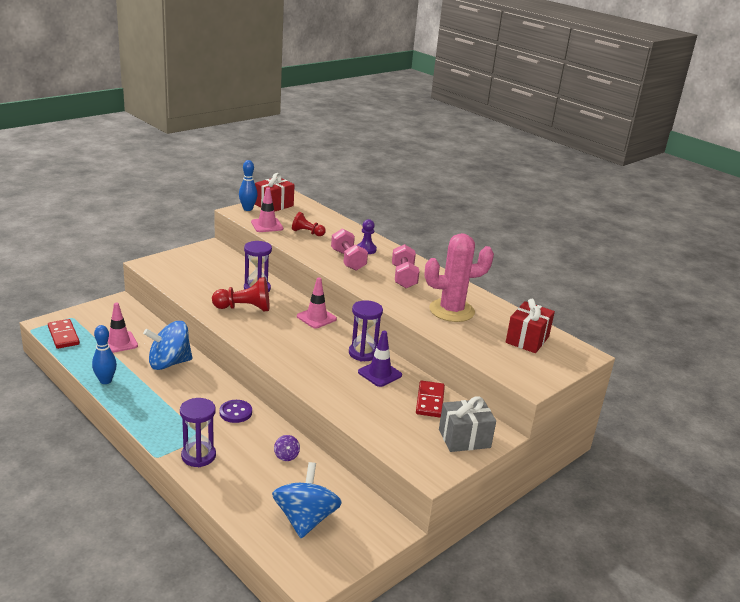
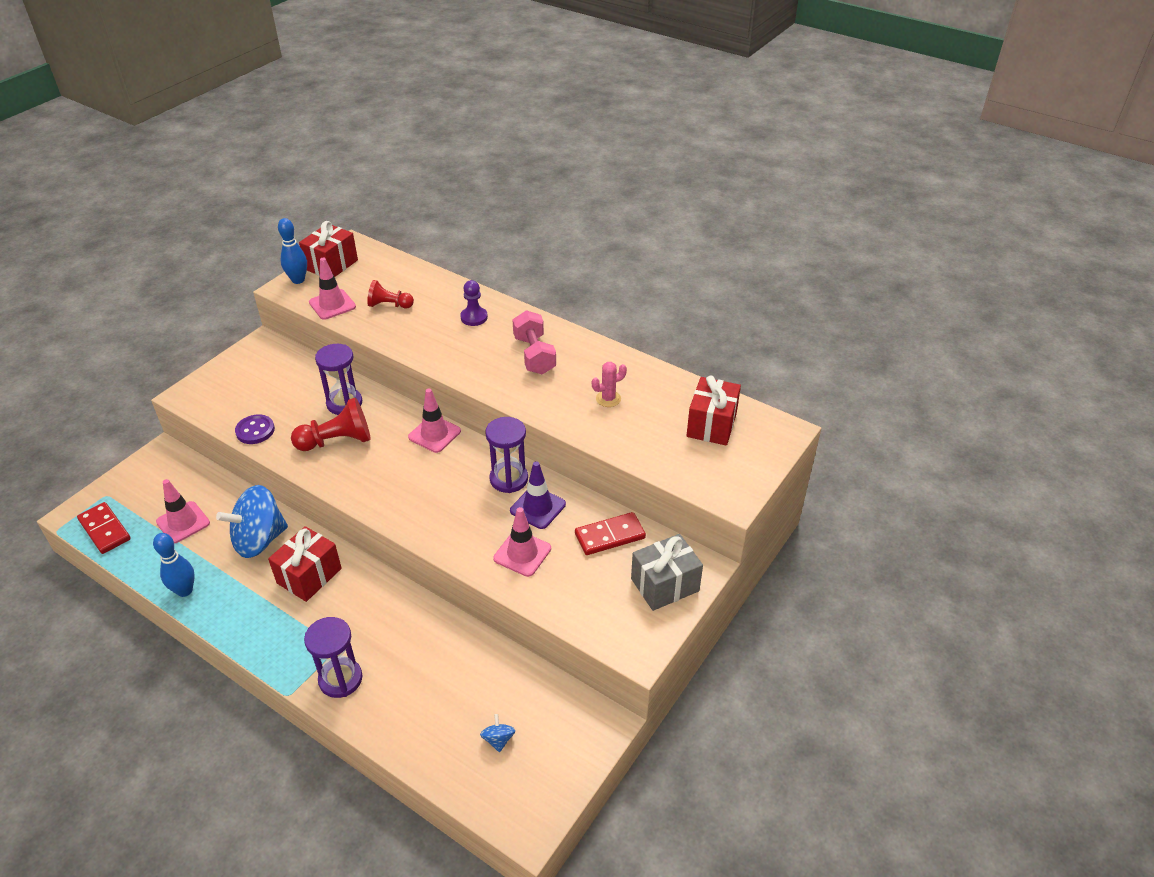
camera: 10 degrees left, 15 degrees up
purple button [219,400,252,423] -> purple button moved to [235,414,275,444]
blue spinning top [272,462,342,538] -> blue spinning top [480,714,516,752], size x0.41
purple spinning top [274,435,300,461] -> none
pink dumbbell [331,228,368,271] -> none
red domino [416,381,445,418] -> red domino turned 75 degrees clockwise [575,512,646,555]
pink cactus [425,233,494,322] -> pink cactus [592,362,627,407], size x0.43
none -> red gift [268,526,342,602]
none -> pink traffic cone [493,507,551,577]

